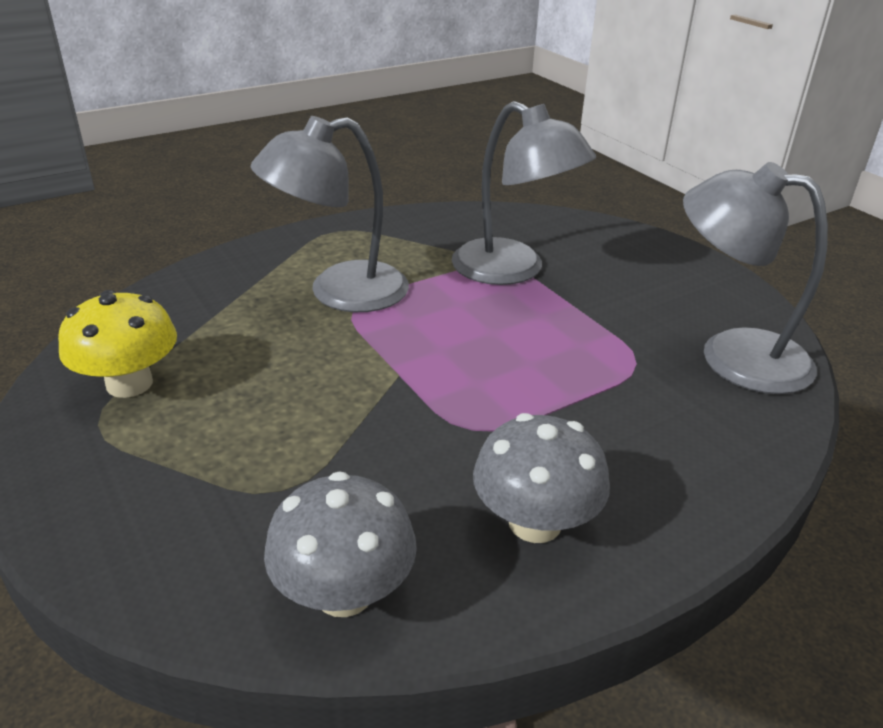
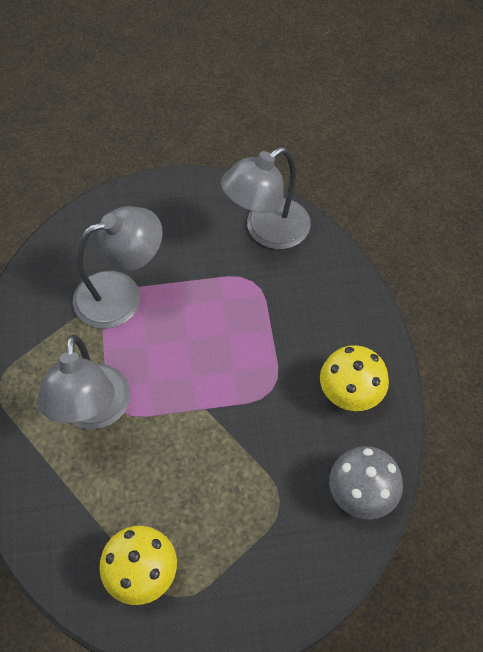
camera: 65 degrees left, 25 degrees up
grey mushroom [473,413,610,543] -> yellow mushroom [320,345,389,411]

